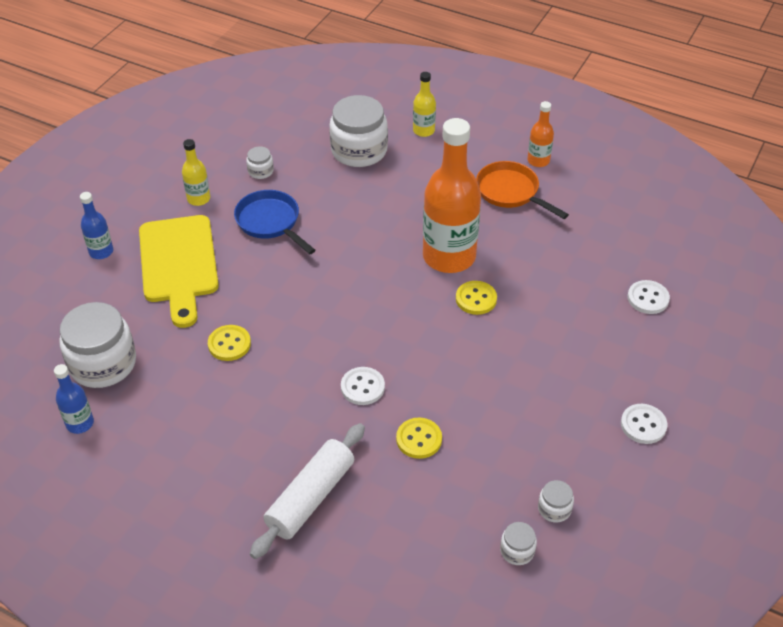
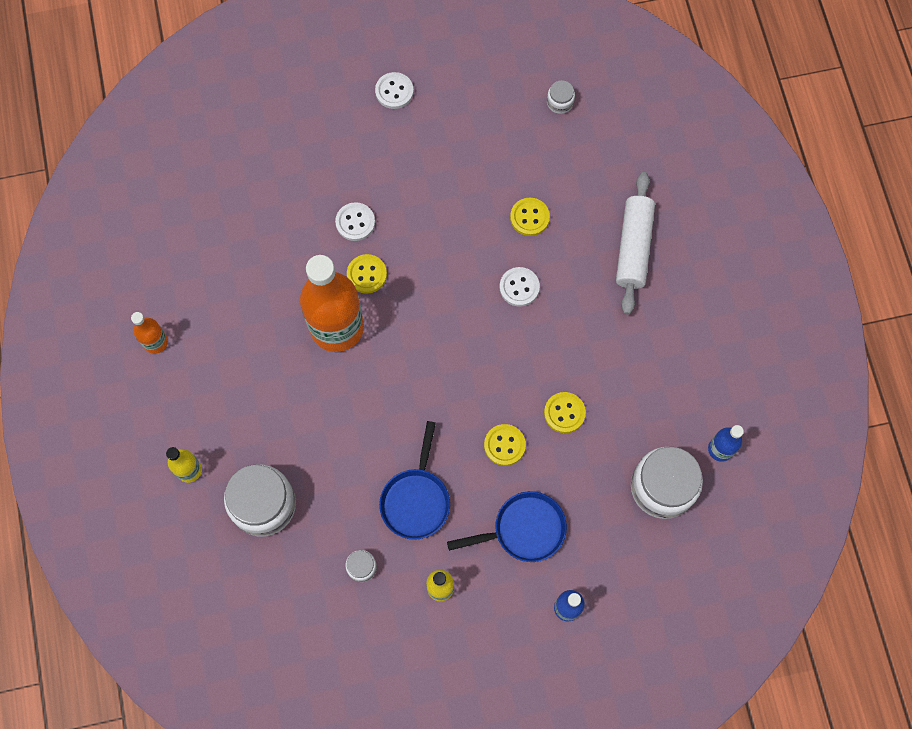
camera: 130 degrees left, 25 degrees up
yellow cutting board [139,215,219,328] -> blue pan [447,491,567,562]
white rolling pin [250,423,365,559] -> white rolling pin turned 75 degrees counterclockwise [616,172,655,315]
orange pan [476,161,569,219] -> none
white jar [538,480,574,523] -> none
white button [627,280,670,314] -> white button moved to [335,202,375,241]
none -> yellow button [484,424,526,466]

